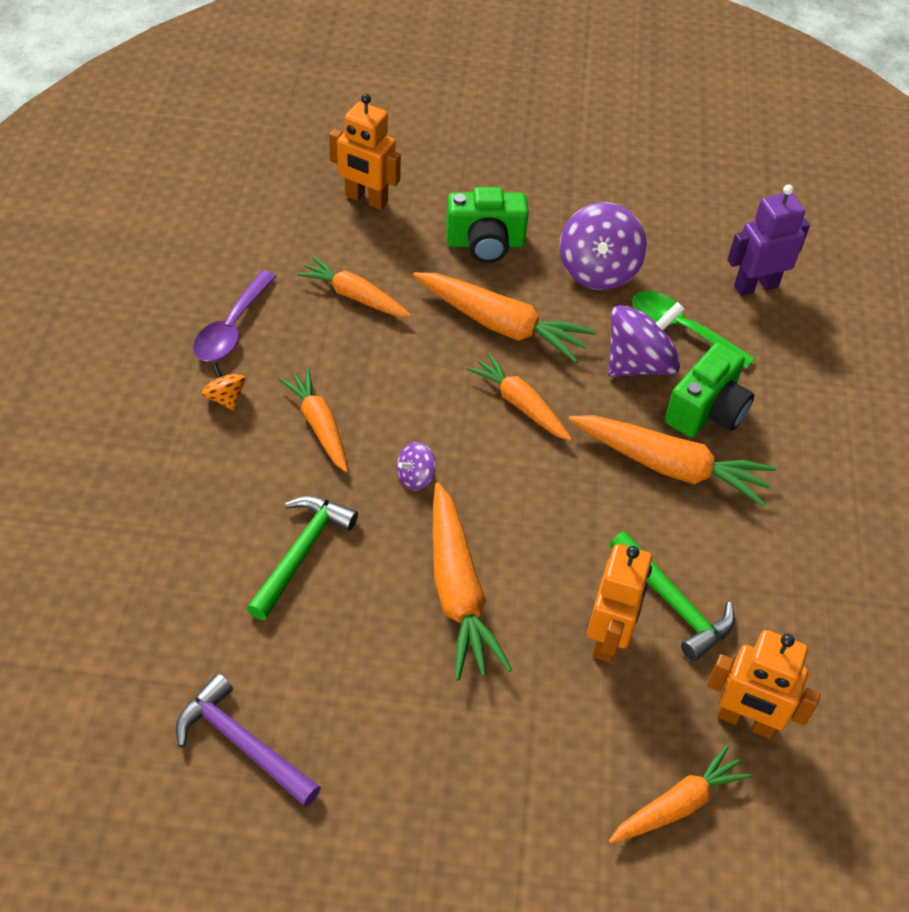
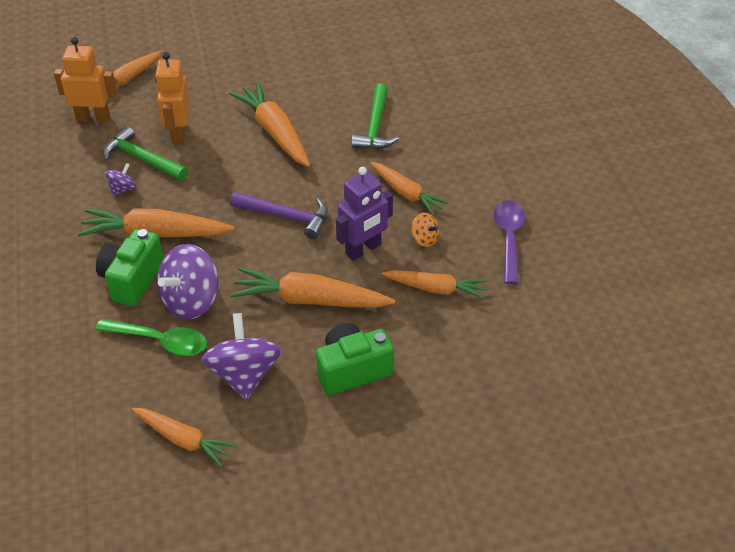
camera: 165 degrees right, 5 degrees down
purple hammer [175,673,321,807] -> purple hammer moved to [230,192,328,239]
orange spinning top [202,363,246,411] -> orange spinning top moved to [411,213,440,247]
orange robot [329,94,401,210] -> none
purple spinning top [397,442,436,490] -> purple spinning top moved to [105,163,136,196]
orange carrot [467,353,572,441] -> orange carrot moved to [132,408,237,467]
purple robot [727,184,810,296] -> purple robot moved to [336,167,393,261]

